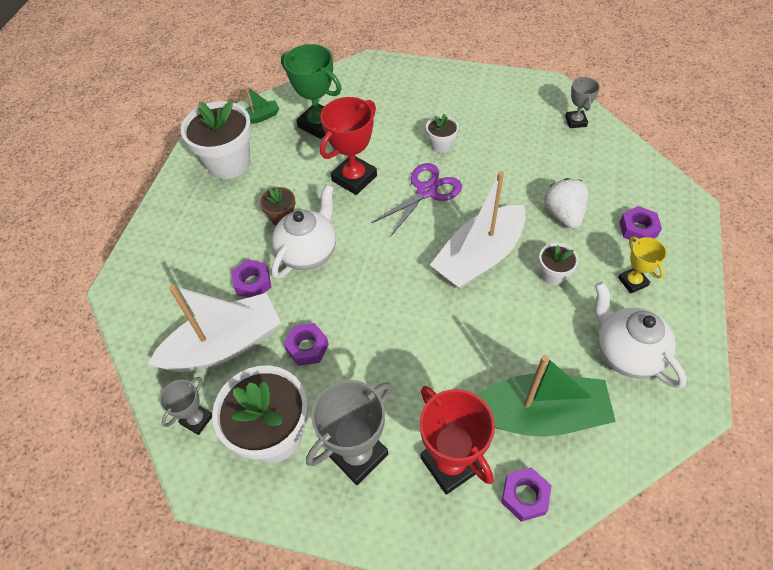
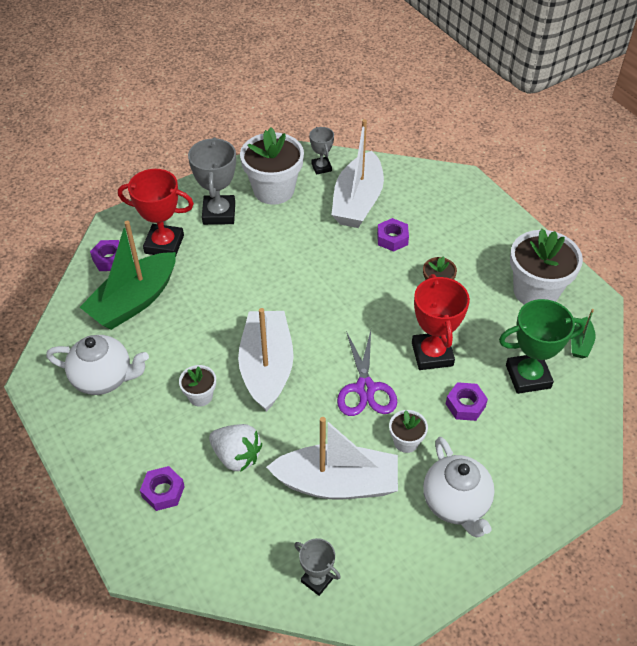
camera: 130 degrees right, 5 degrees down
white teapot [272,184,336,279] -> white teapot moved to [423,437,495,538]
purple nut [284,323,329,366] -> purple nut moved to [446,382,488,421]
yellow trophy [618,237,667,293] -> none
none -> white boat [266,417,398,499]

